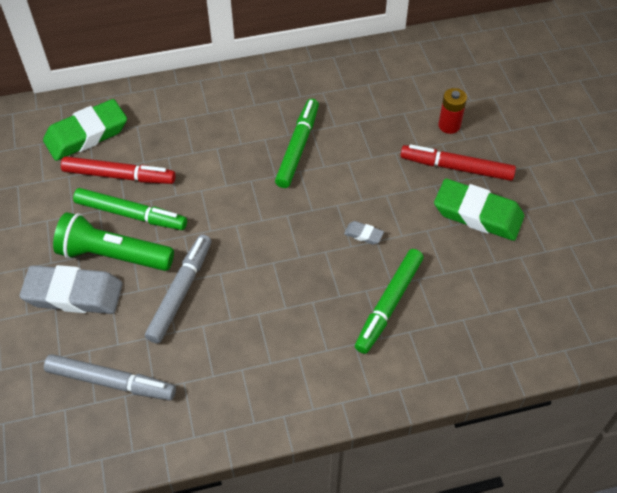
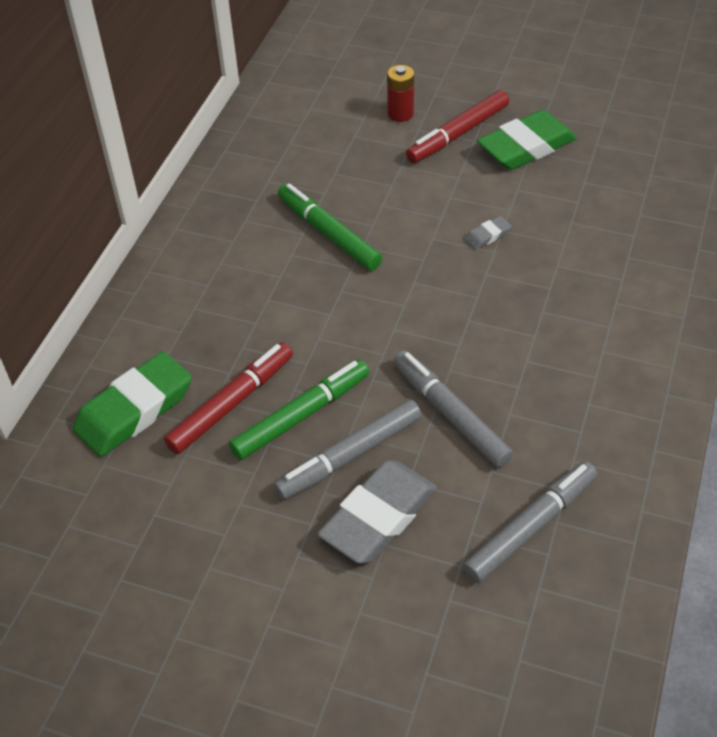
camera: 55 degrees left, 5 degrees down
green eraser [43,99,127,161] -> green eraser turned 45 degrees clockwise [73,352,192,457]
green flashlight [53,212,174,271] -> grey marker [274,399,422,500]
green marker [355,249,424,354] -> none

